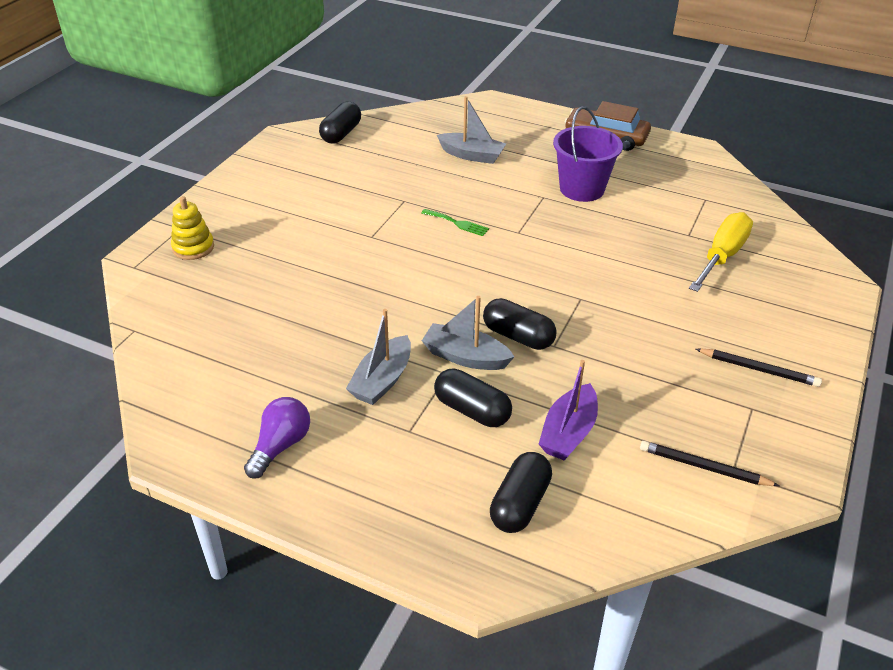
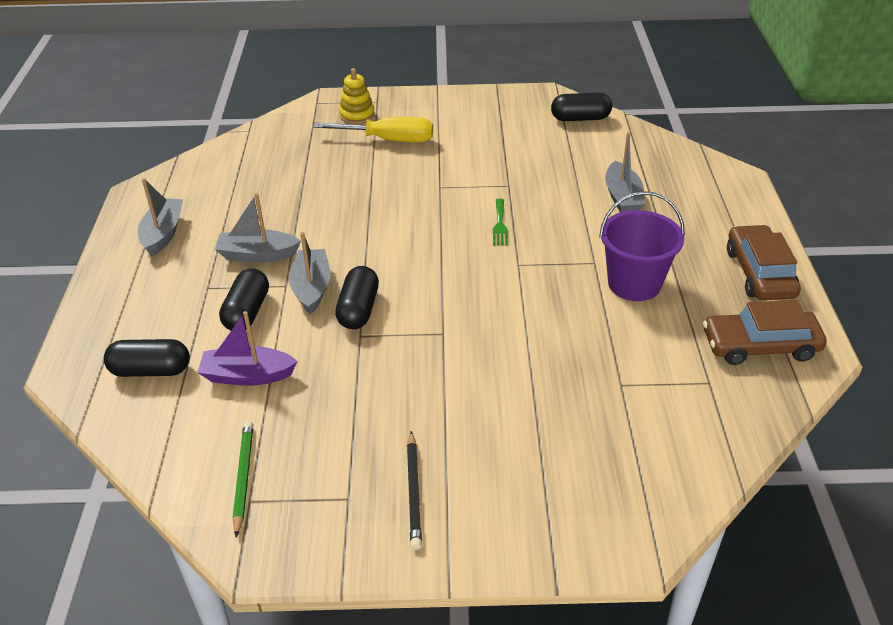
camera: 65 degrees right, 0 degrees up
purple light bulb [244,397,310,479] -> grey boat [138,178,183,256]
black pencil [640,441,779,486] -> green pencil [233,421,253,537]
yellow screwdriver [689,212,753,292] -> yellow screwdriver moved to [313,117,433,142]
none -> brown car [703,300,827,365]

